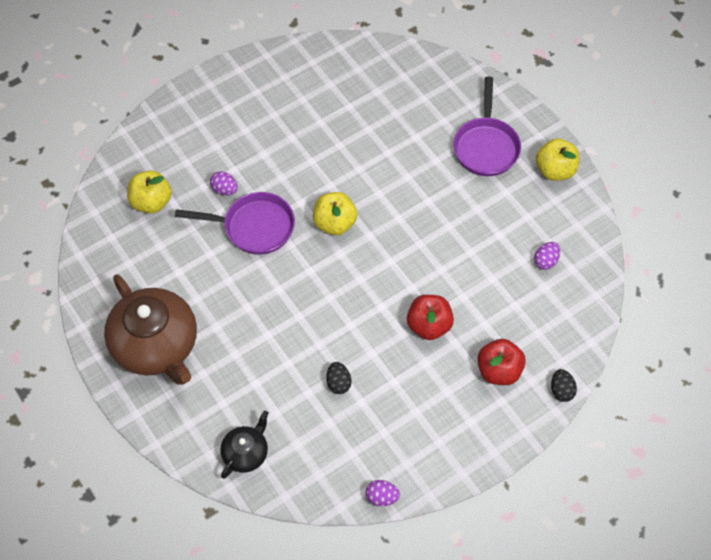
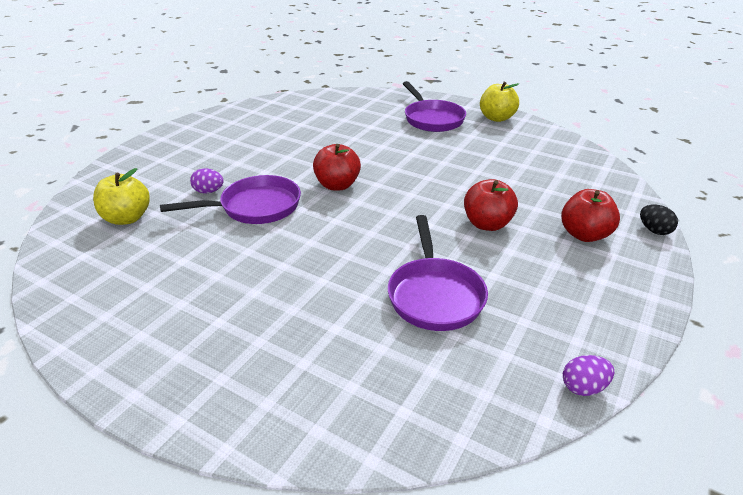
camera: 25 degrees left, 25 degrees down
brown teapot [104,274,197,385] -> none
black teapot [220,411,268,479] -> none
yellow apple [313,192,357,235] -> red apple [313,144,361,190]
black egg [326,362,351,394] -> purple pan [388,215,488,331]
purple egg [534,242,560,270] -> none

